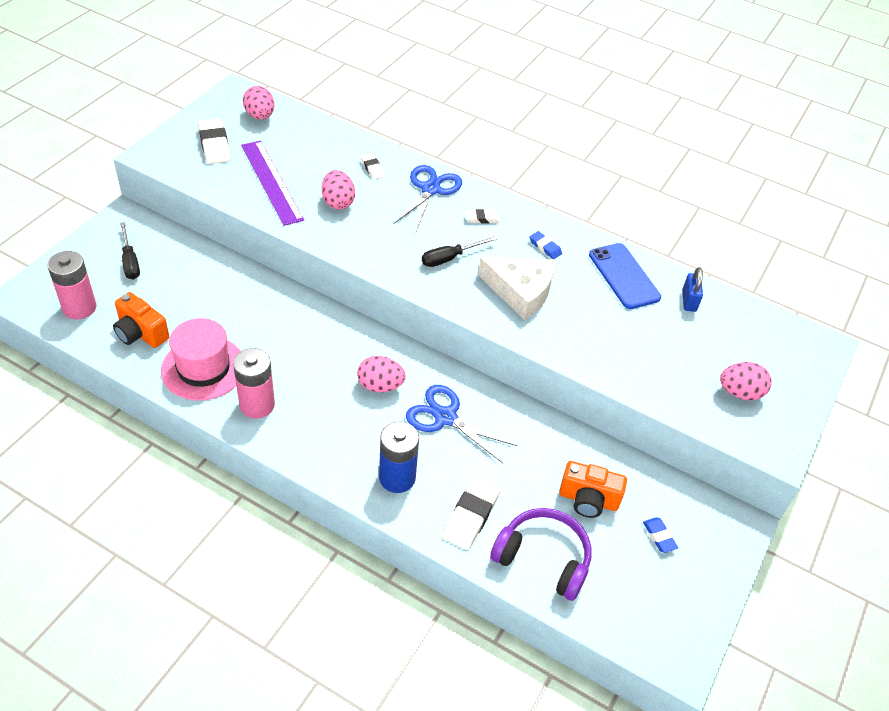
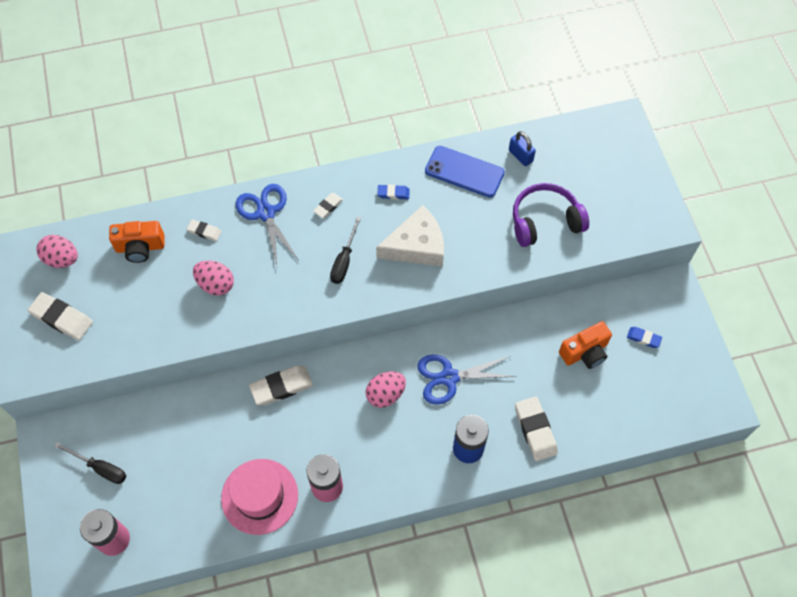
camera: 40 degrees left, 15 degrees up
orange camera [113,292,169,348] -> orange camera moved to [109,221,164,263]
purple ruler [241,141,304,226] -> none
purple headphones [490,508,591,601] -> purple headphones moved to [513,183,589,247]
pink egg [720,362,772,400] -> none
none -> white eraser [249,365,313,405]

